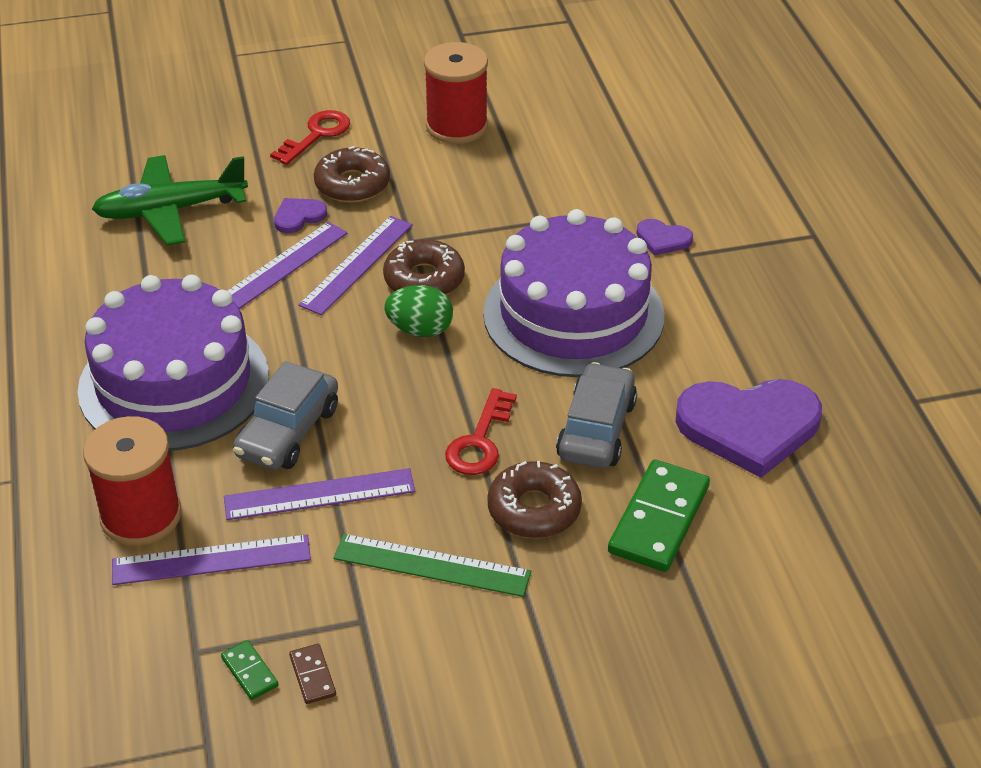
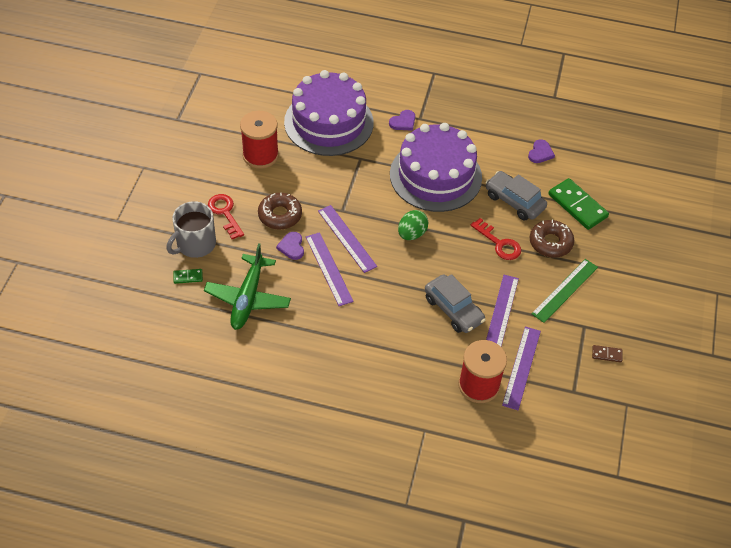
camera: 65 degrees left, 10 degrees up
purple cake [78,275,269,451] -> purple cake moved to [284,70,374,156]
green domino [221,640,279,700] -> green domino moved to [173,269,203,284]
brown donut [383,239,465,295] -> none
purple heart [676,379,822,478] -> purple heart [528,139,555,163], size x0.45
none -> grey mug [166,201,216,258]

